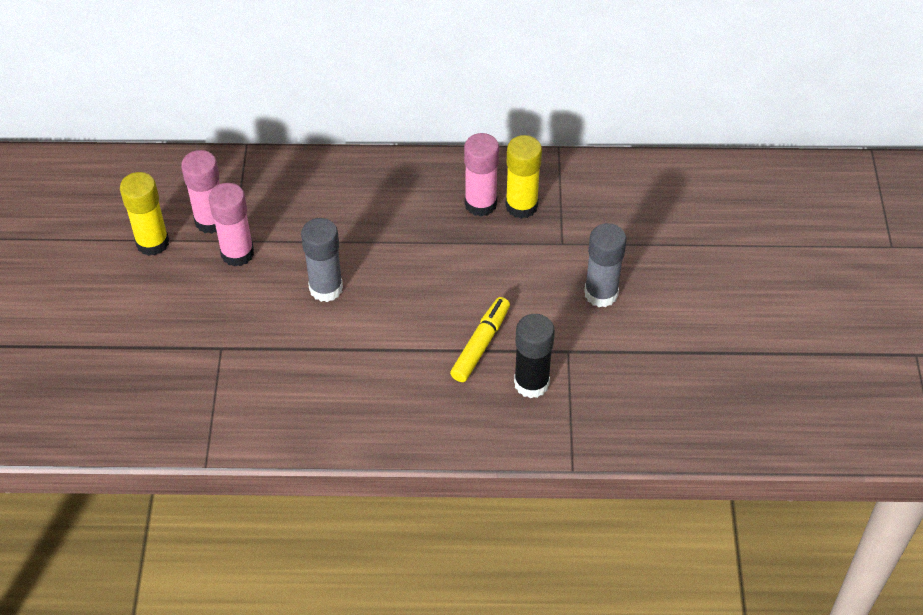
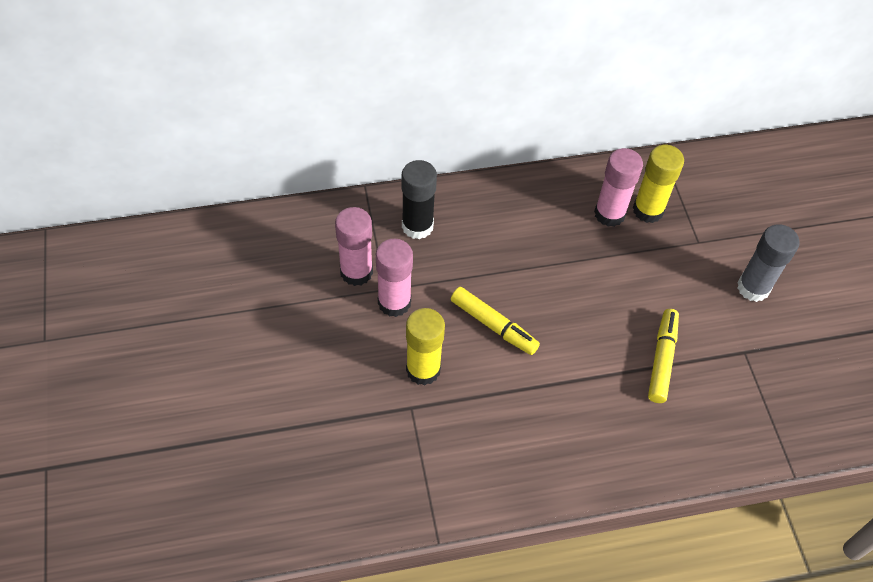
camera: 15 degrees left, 5 degrees up
yellow glue stick [120,172,169,256] -> yellow glue stick moved to [406,308,445,386]
grey glue stick [301,218,343,302] -> yellow marker [451,287,540,355]
black glue stick [514,314,555,398] -> black glue stick moved to [401,160,437,239]

